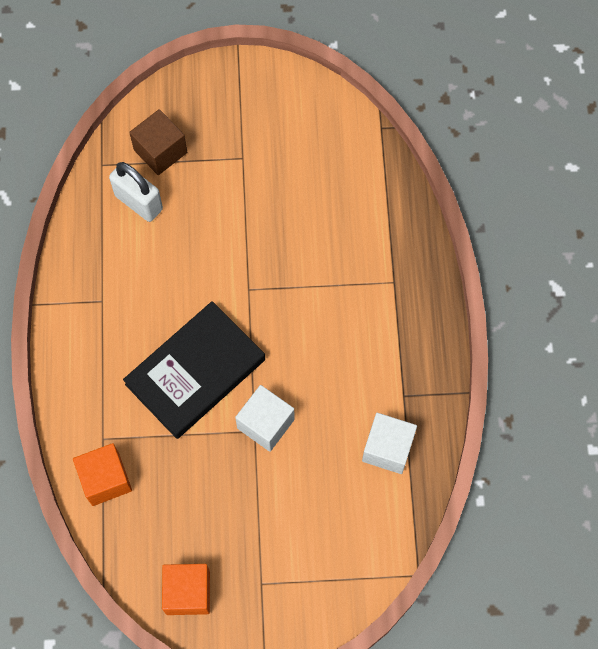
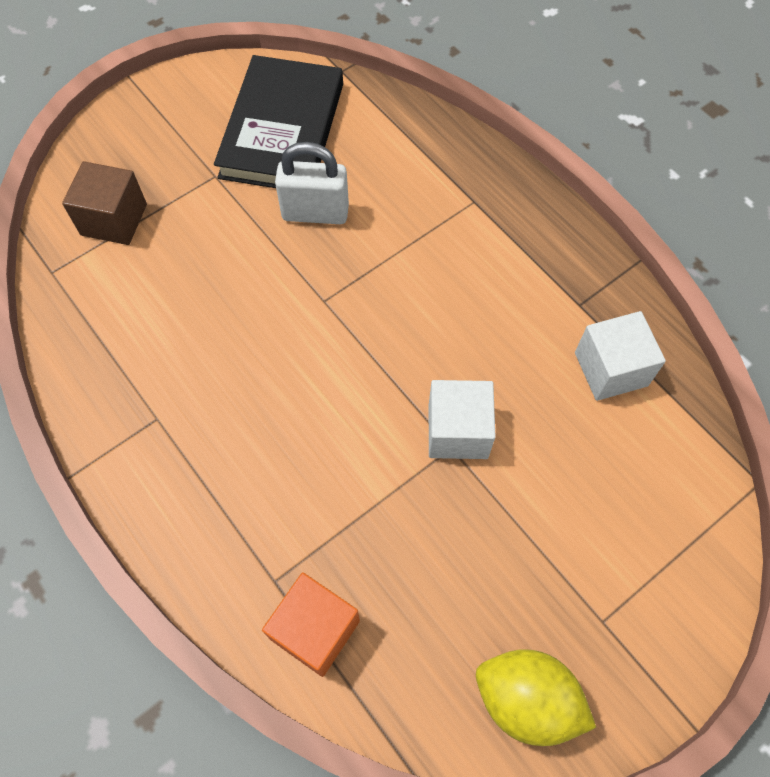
camera: 35 degrees left, 5 degrees down
white padlock [109,162,163,222] -> white padlock moved to [275,142,349,224]
black book [123,301,265,439] -> black book moved to [214,55,343,188]
orange cube [162,564,210,615] -> yellow lemon [476,649,596,746]

